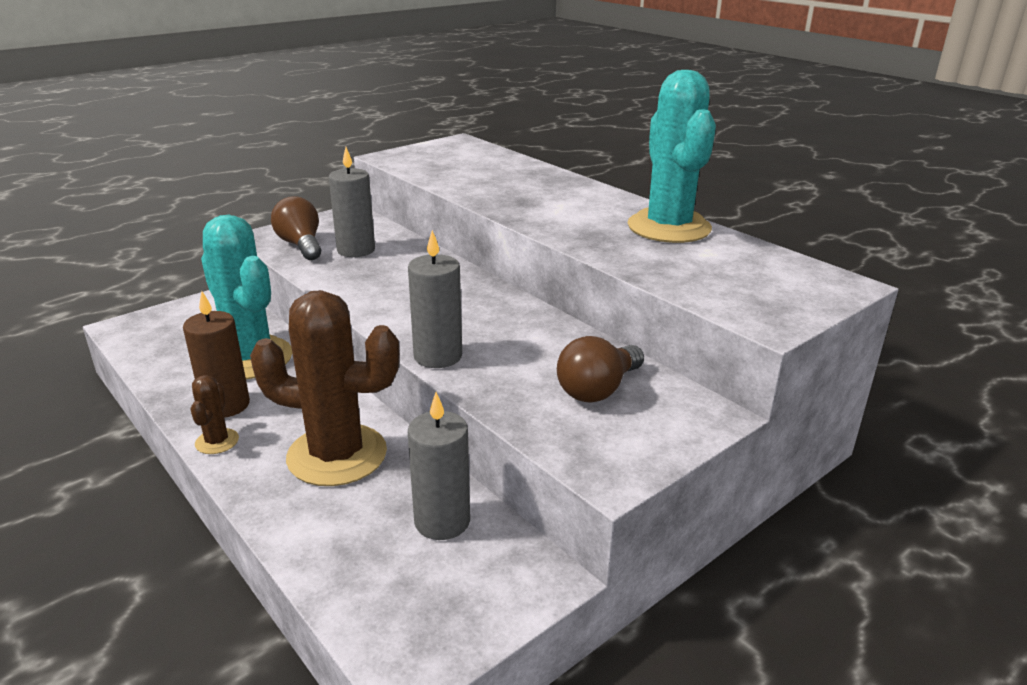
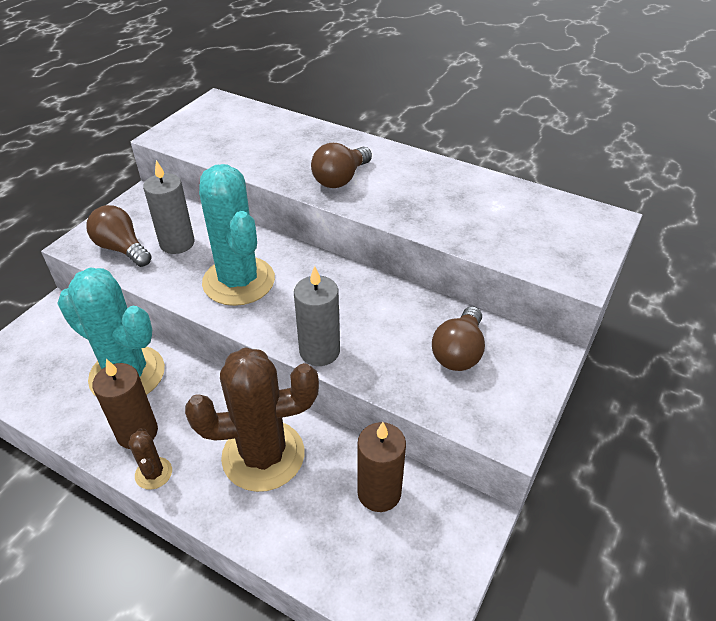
camera: 20 degrees left, 15 degrees up
grey candle [408,392,470,540] -> brown candle [357,422,406,512]
turquoise cactus [627,70,716,243] -> turquoise cactus moved to [199,164,275,306]
none -> brown light bulb [311,143,372,188]

